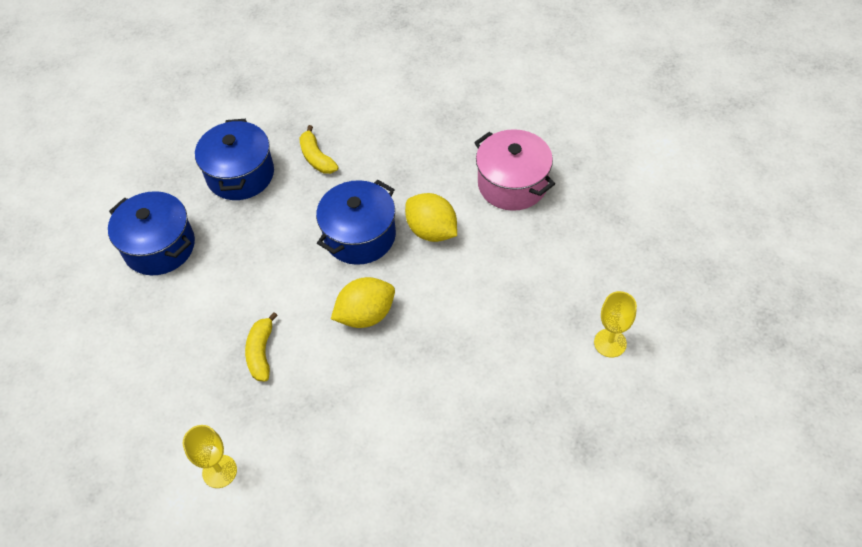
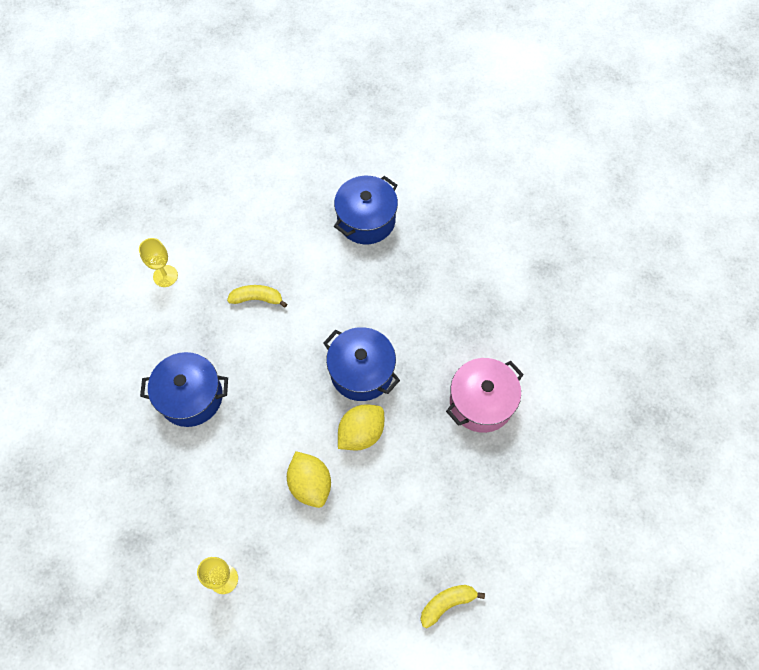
camera: 90 degrees right, 10 degrees up
blue pot [195,119,274,200] -> blue pot moved to [140,352,228,427]
yellow banana [299,125,339,174] -> yellow banana moved to [421,585,485,628]
yellow lemon [331,277,395,328] -> yellow lemon moved to [287,451,331,508]
pink pot [474,129,555,211] -> pink pot moved to [446,358,524,433]

